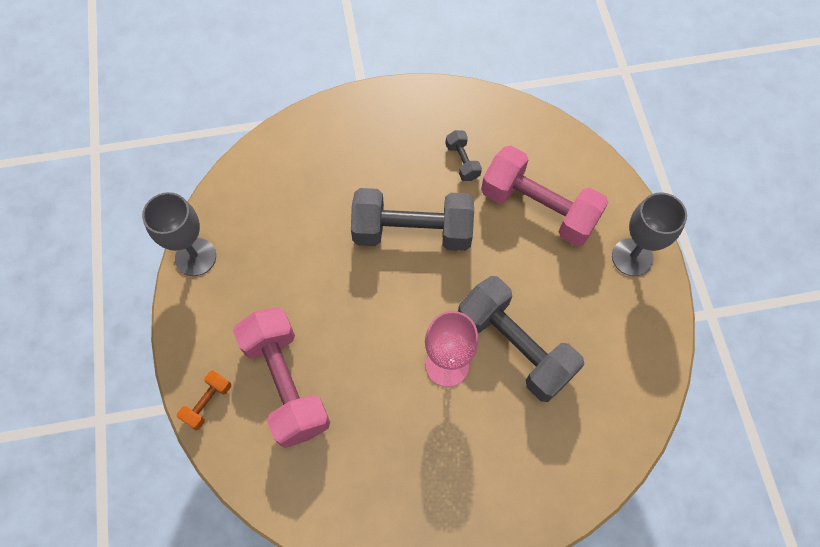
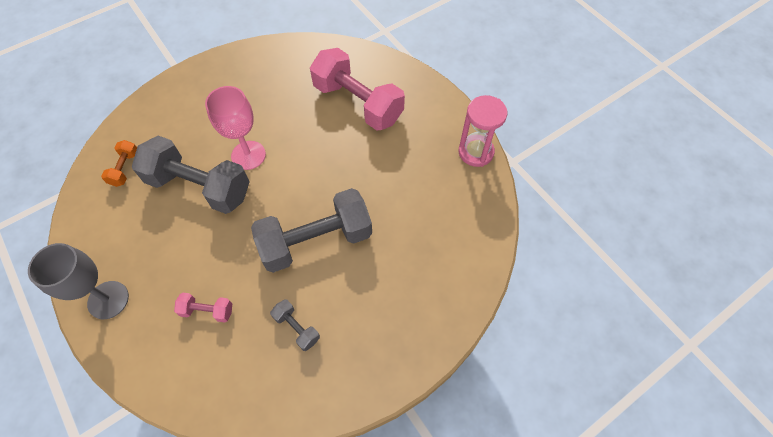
camera: 155 degrees right, 5 degrees down
grey goblet [142,192,216,276] -> pink hourglass [459,95,507,167]
orange dumbbell [177,370,231,430] -> orange dumbbell moved to [101,140,137,187]
pink dumbbell [481,146,609,247] -> pink dumbbell [174,292,232,323], size x0.44

